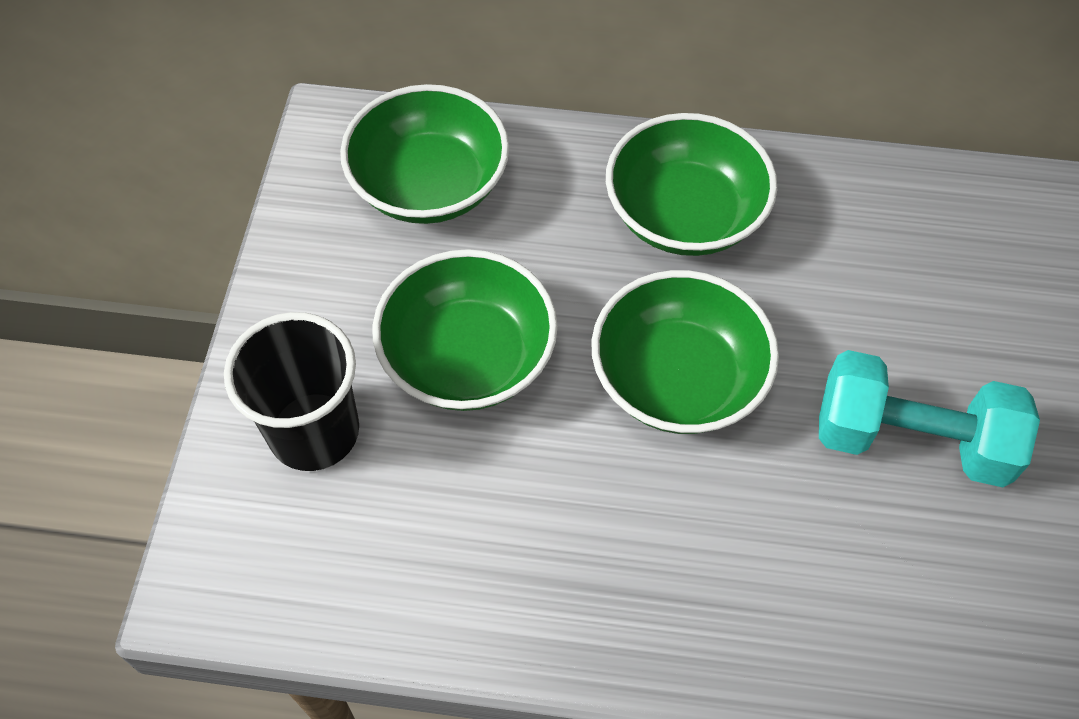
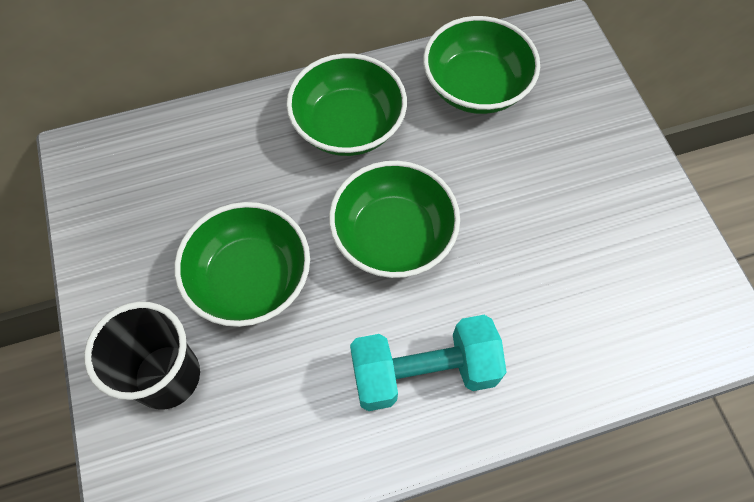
camera: 25 degrees left, 5 degrees up
green bowl [340,84,509,224] -> green bowl moved to [423,16,540,114]
turquoise dumbbell [819,350,1040,487] -> turquoise dumbbell moved to [350,315,507,411]

